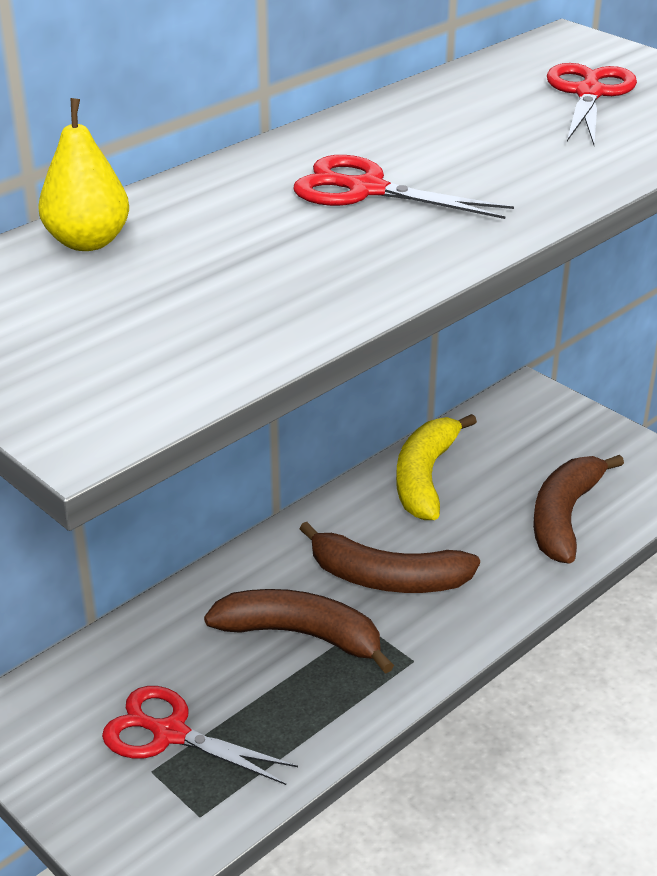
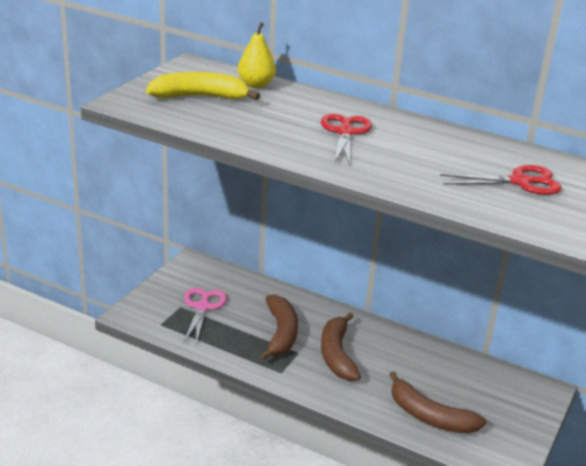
camera: 70 degrees right, 5 degrees down
red scissors [102,686,298,785] -> pink scissors [184,288,227,345]
yellow banana [396,414,477,520] -> yellow banana moved to [146,72,260,100]
brown banana [533,455,624,564] -> brown banana turned 150 degrees counterclockwise [389,371,486,434]

